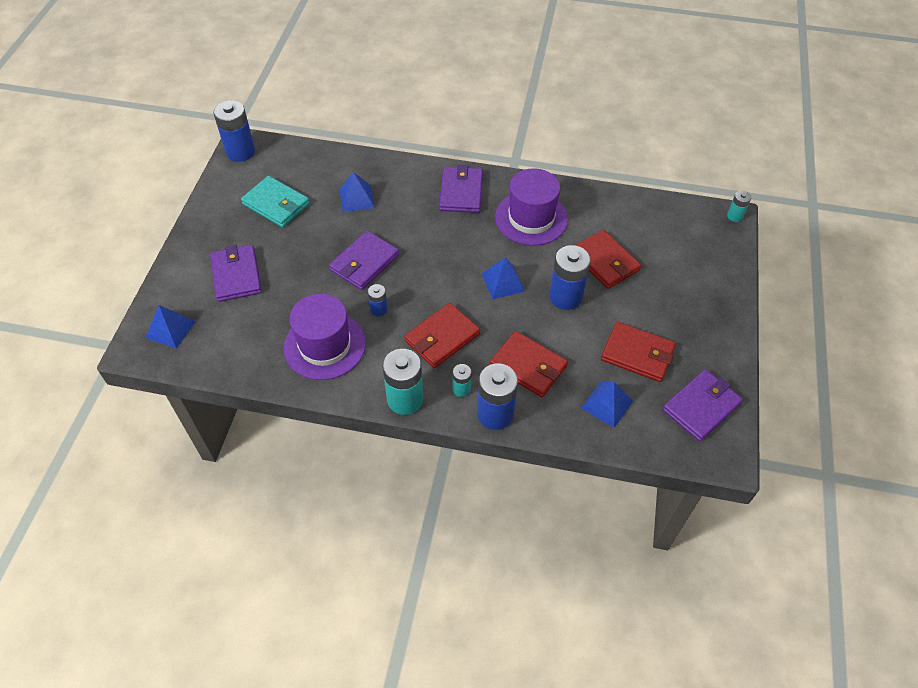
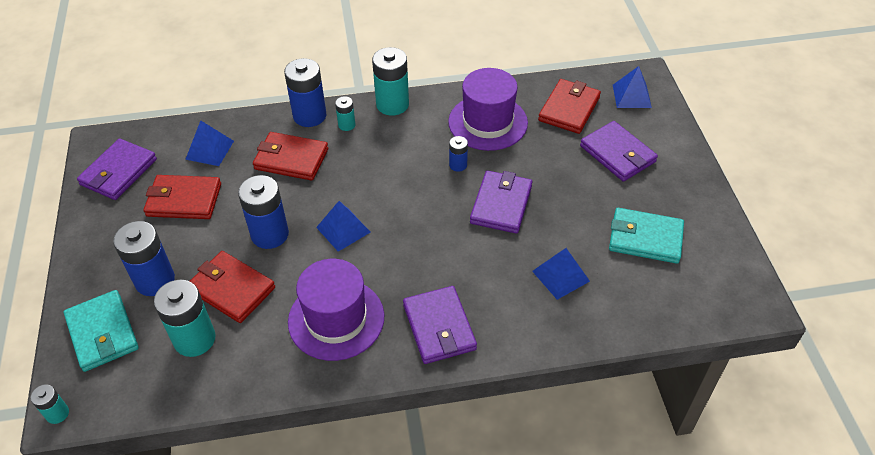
camera: 160 degrees right, 5 degrees down
blue battery [213,100,255,162] -> blue battery moved to [113,221,175,296]
red wallet [404,303,480,368] -> red wallet moved to [538,79,601,134]
none -> turquoise wallet [64,290,139,372]
none -> turquoise battery [154,280,216,357]

